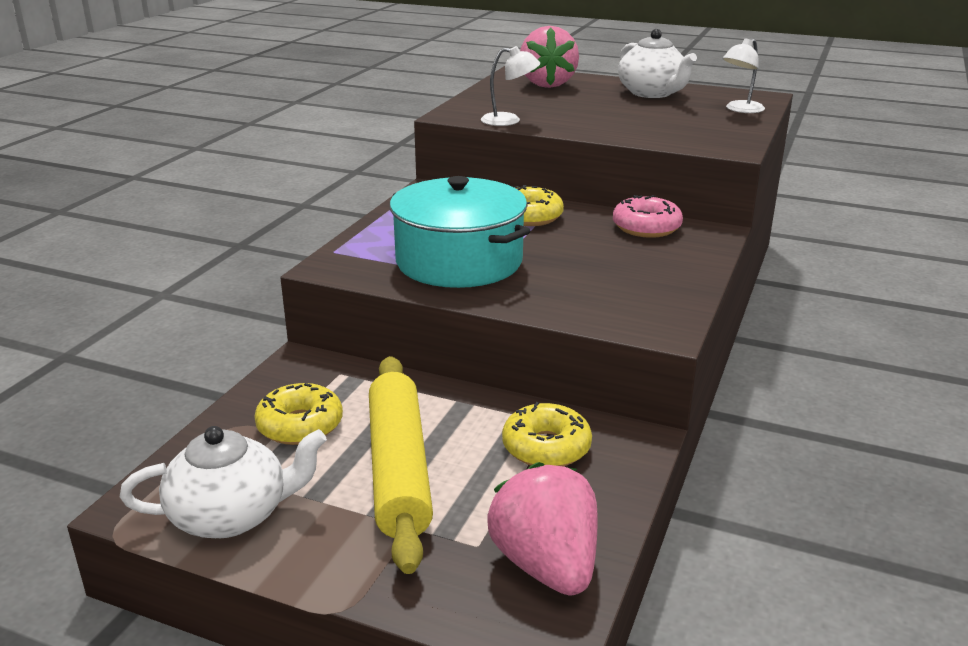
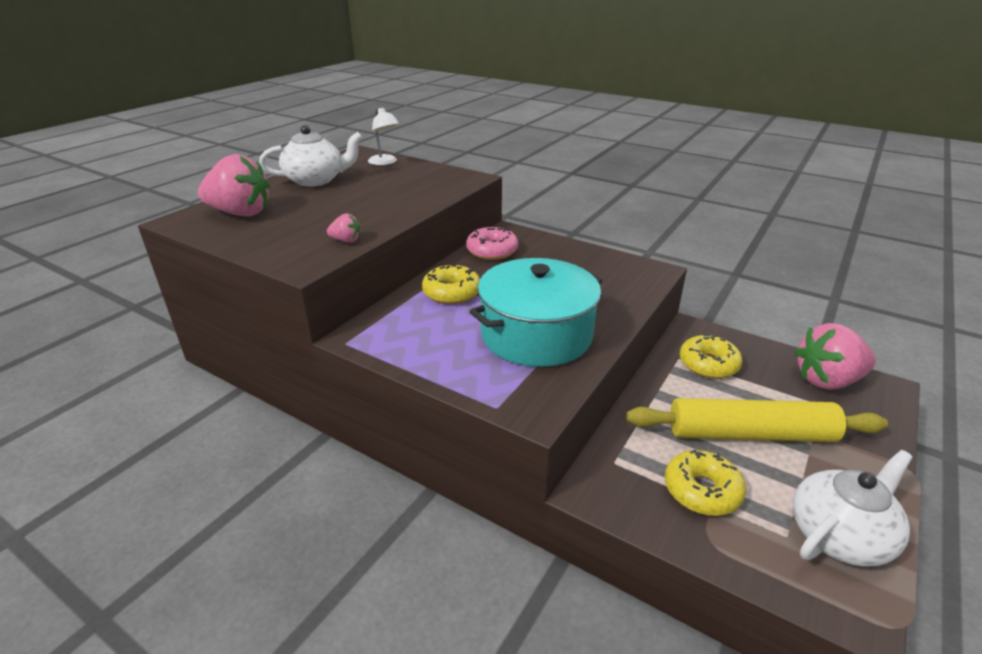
camera: 80 degrees left, 5 degrees up
white teapot [120,426,327,538] -> white teapot turned 60 degrees clockwise [793,450,913,567]
white lamp [481,46,540,126] -> pink strawberry [327,213,361,243]

